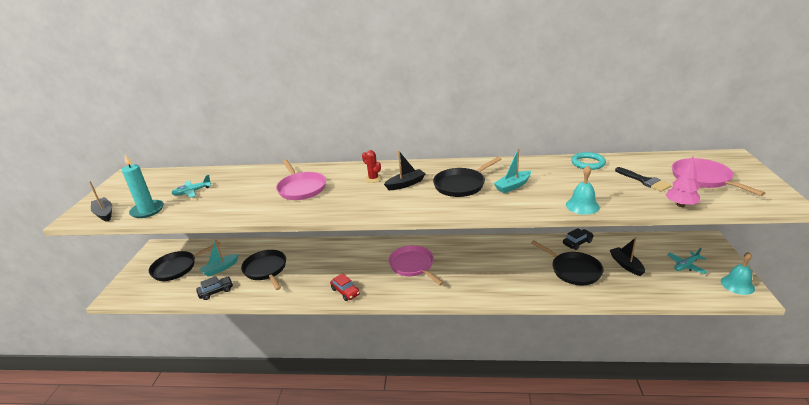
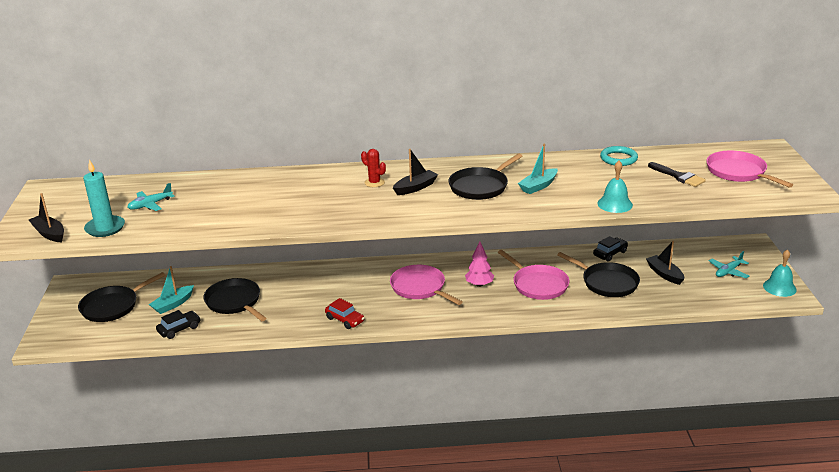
camera: 10 degrees left, 0 degrees up
pink pan [276,160,326,200] -> pink pan moved to [498,250,569,300]
pink tree [665,157,700,207] -> pink tree moved to [465,241,494,287]

